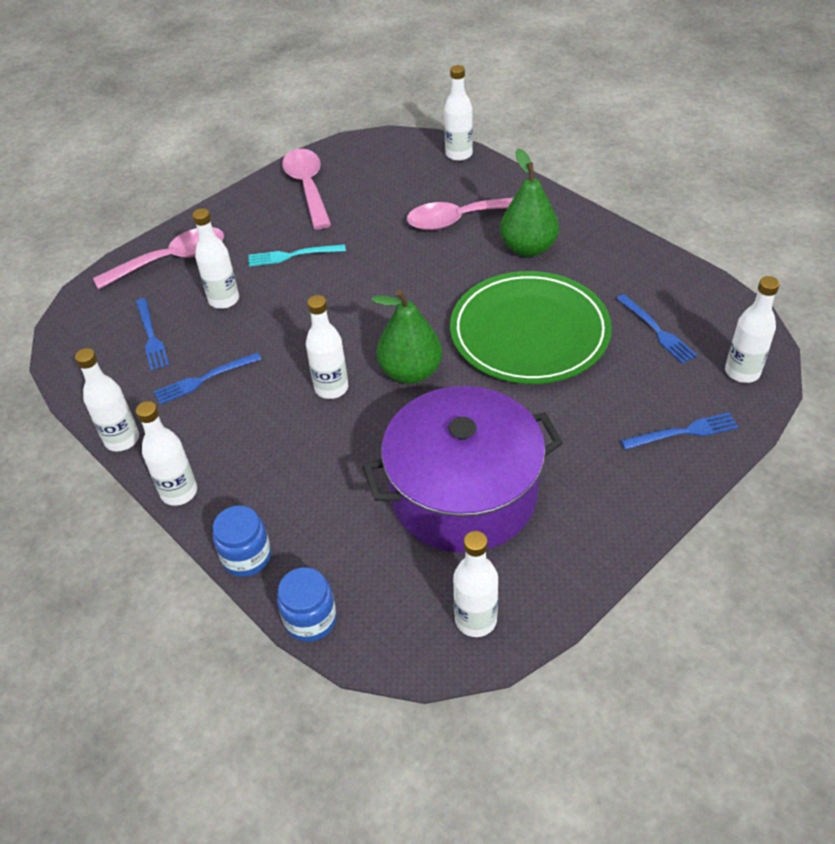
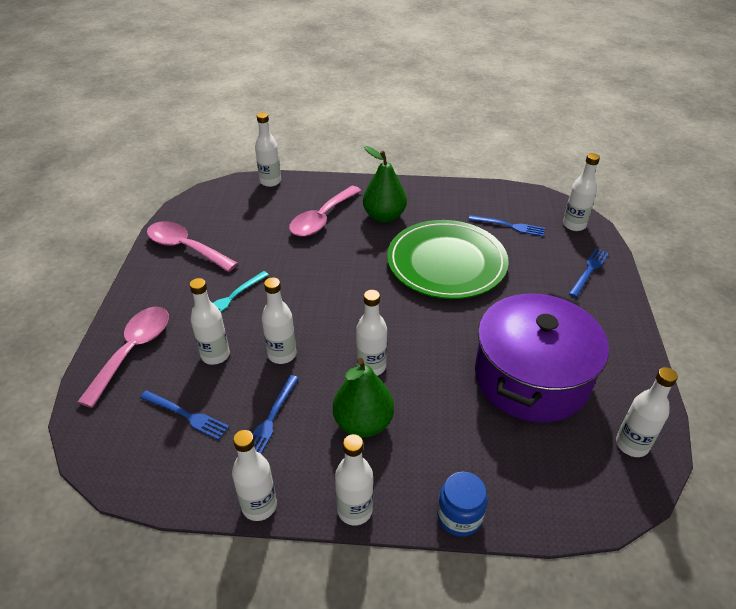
camera: 45 degrees left, 5 degrees down
blue jar [277,567,337,642] -> none
green pear [371,290,443,384] -> green pear moved to [333,358,394,437]
none -> white bottle [262,277,296,364]

